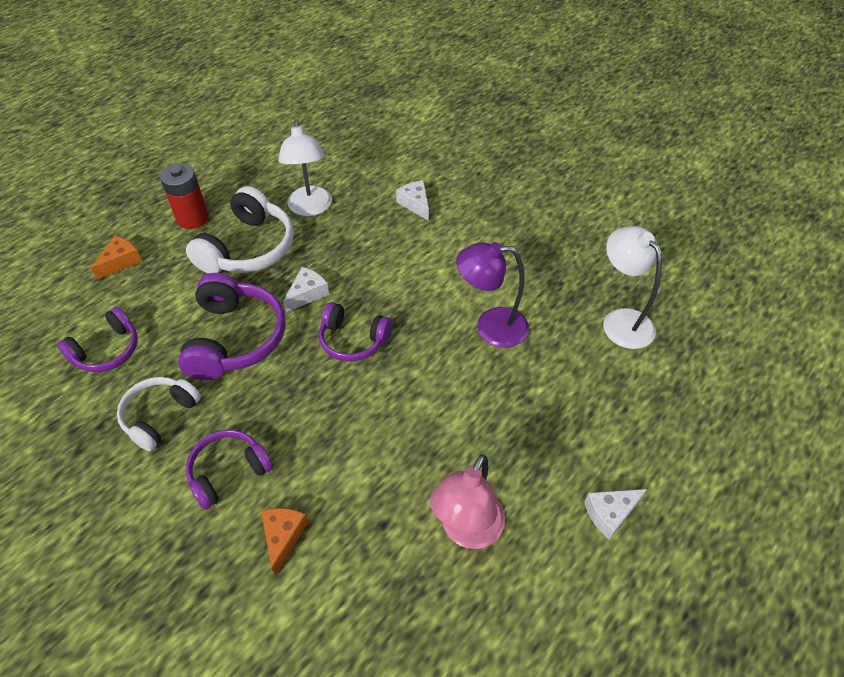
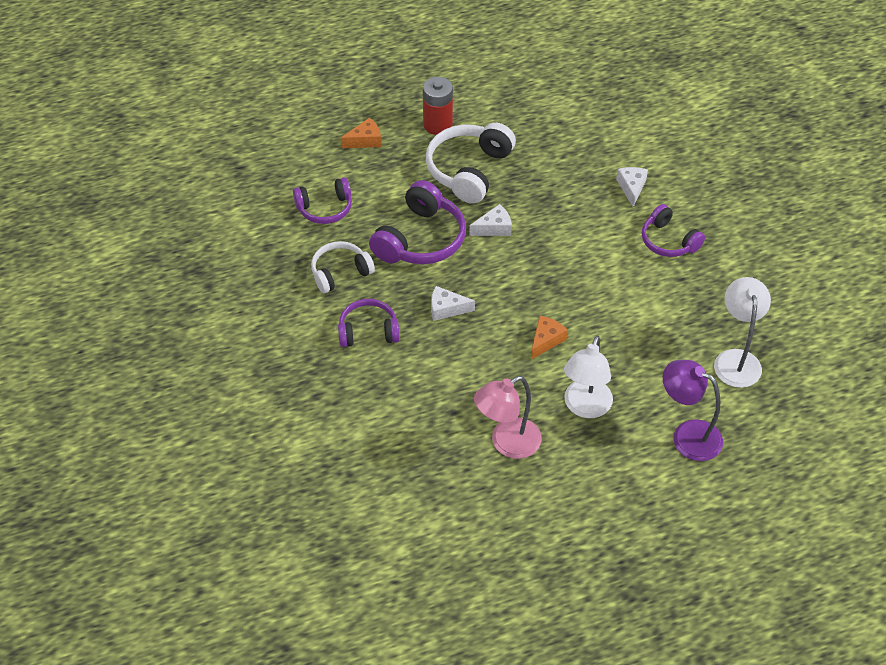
camera: 30 degrees right, 0 degrees up
white headphones [186,186,294,274] -> white headphones turned 150 degrees clockwise [426,123,516,204]
orange cheese [261,508,308,576] -> orange cheese moved to [531,315,568,360]
white lamp [278,120,332,216] -> white lamp moved to [564,335,613,418]
purple headphones [319,302,392,362] -> purple headphones moved to [642,204,705,257]
purple lamp [456,242,529,348] -> purple lamp moved to [663,360,723,461]
white cheese [584,489,647,540] -> white cheese moved to [431,286,475,321]

